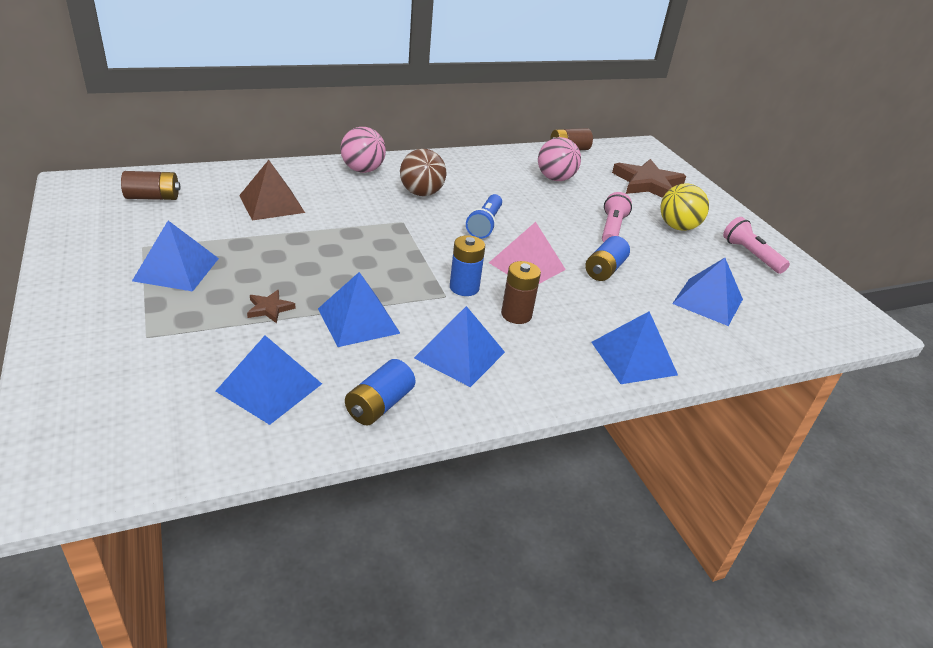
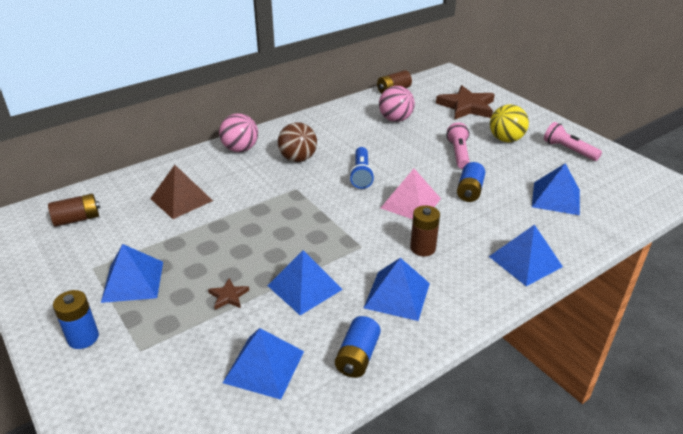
camera: 10 degrees left, 0 degrees up
blue battery [450,235,485,296] -> blue battery moved to [53,290,99,349]

